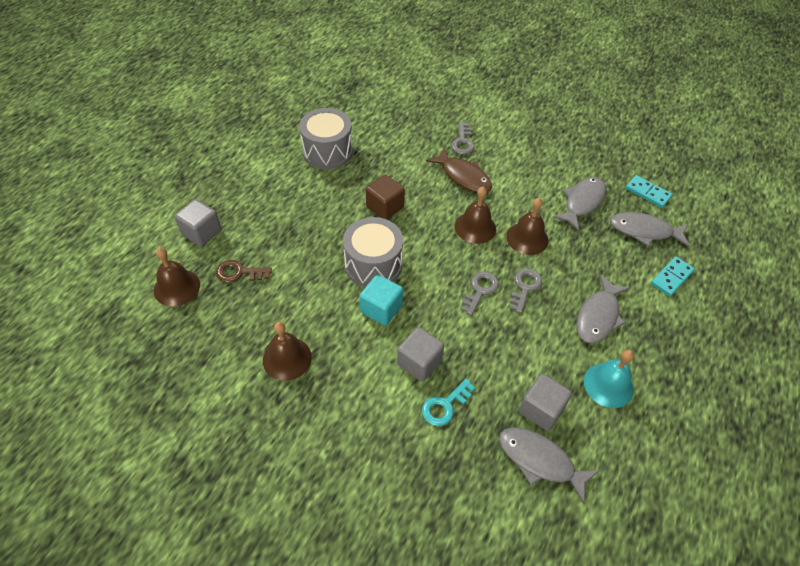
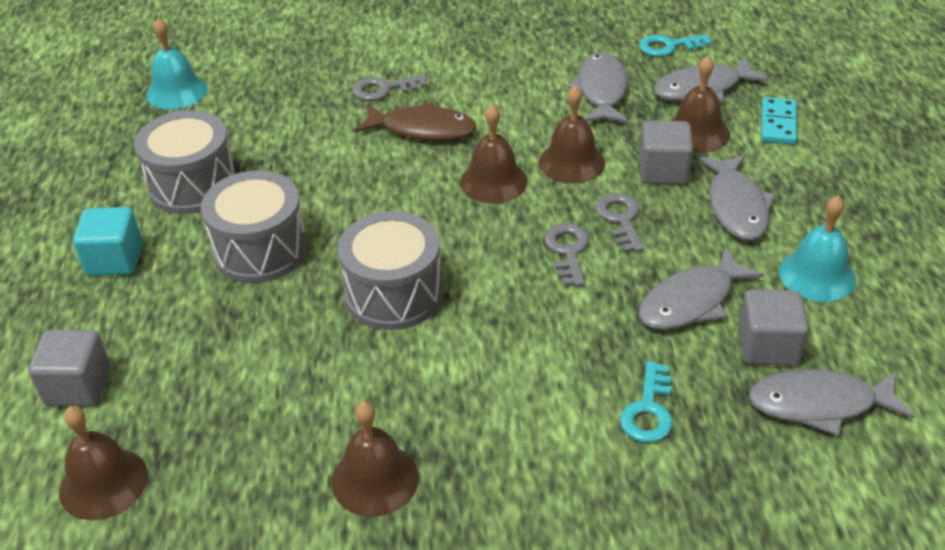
camera: 30 degrees left, 10 degrees down
brown key [216,260,272,282] -> none
turquoise cube [360,275,403,325] -> turquoise cube moved to [73,207,143,276]
brown cube [366,175,405,220] -> none
grey cube [397,327,444,382] -> grey cube moved to [640,120,693,185]
grey key [451,122,474,155] -> grey key turned 105 degrees clockwise [353,75,427,101]
turquoise domino [626,175,673,208] -> turquoise key [639,34,711,57]
none -> turquoise bell [146,18,207,110]
none -> grey drum [201,170,308,283]
none -> grey fish [639,247,764,330]
none -> brown bell [670,56,730,153]

